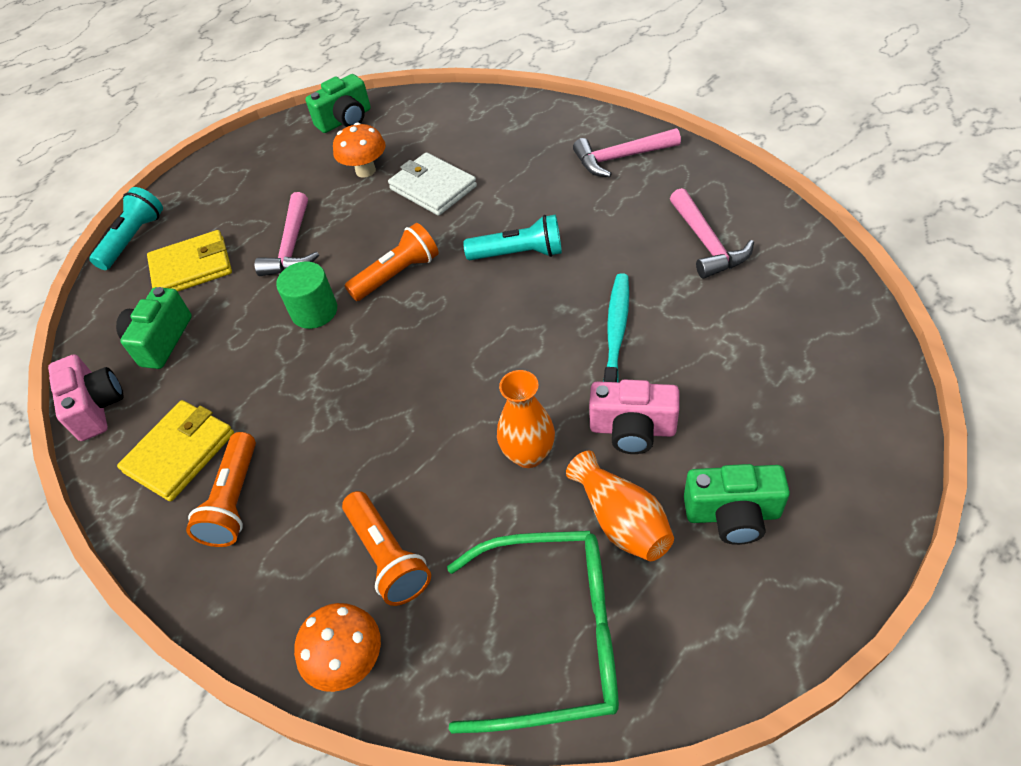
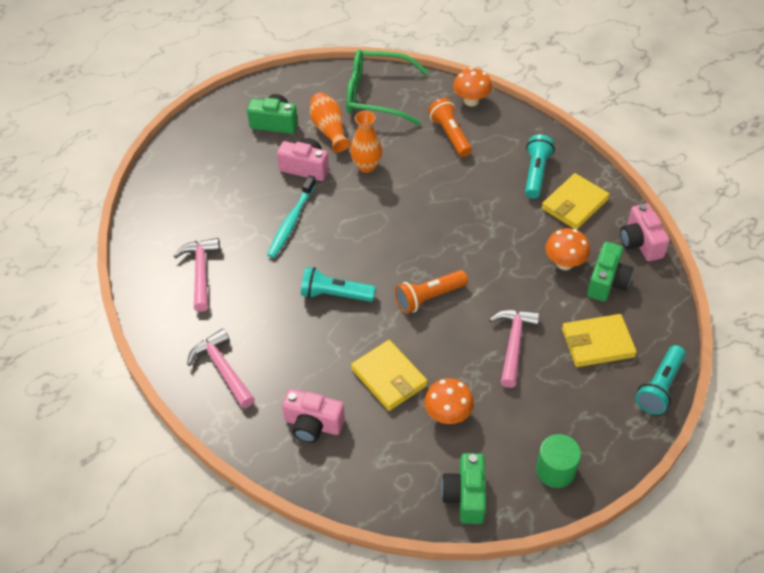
camera: 175 degrees left, 0 degrees up
orange flashlight [186,432,256,547] -> turquoise flashlight [525,134,555,198]
green cylinder [276,262,337,329] -> green cylinder moved to [536,434,581,488]
green camera [305,74,371,133] -> green camera turned 60 degrees counterclockwise [441,453,486,524]
white wallet [388,152,477,216] -> yellow wallet [351,340,428,411]
pink hammer [573,128,681,177] -> pink hammer turned 120 degrees counterclockwise [187,329,255,408]
none -> pink camera [282,389,345,443]
none -> orange mushroom [545,228,590,270]

